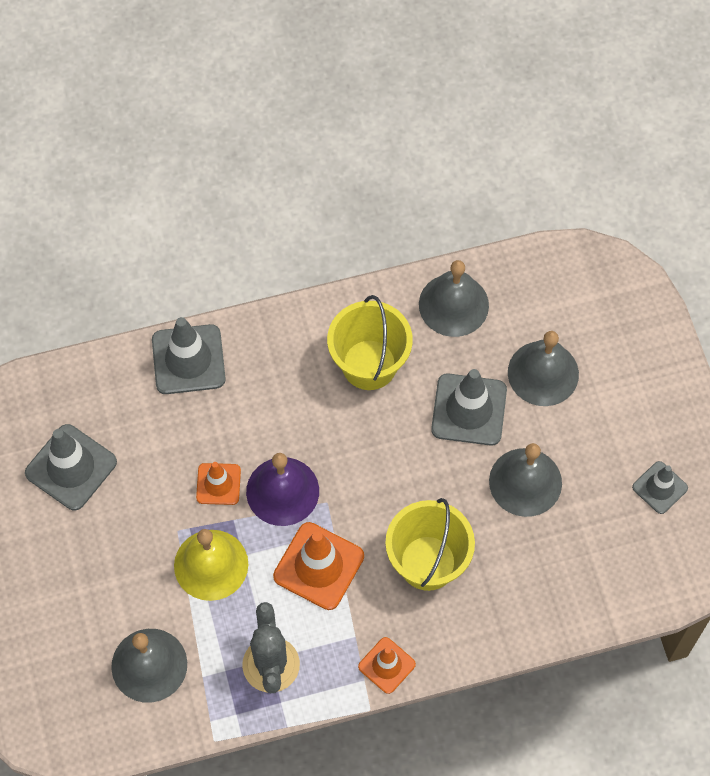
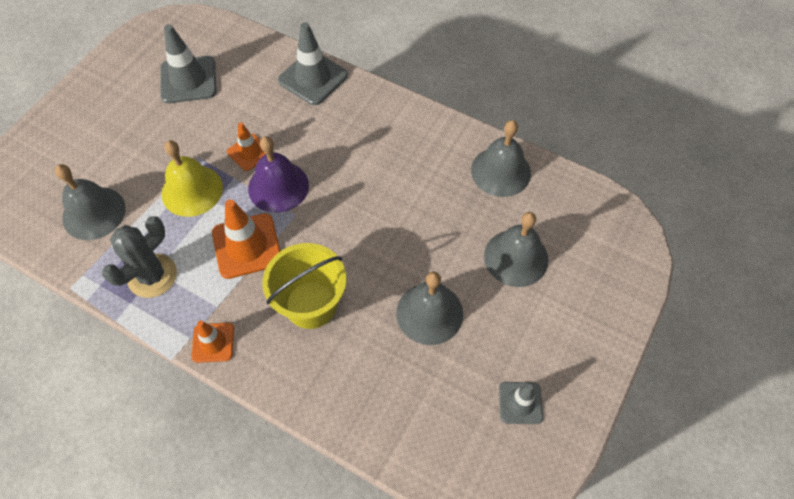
camera: 45 degrees right, 5 degrees down
yellow bucket [327,295,413,390] -> none
grey traffic cone [431,369,507,446] -> none

